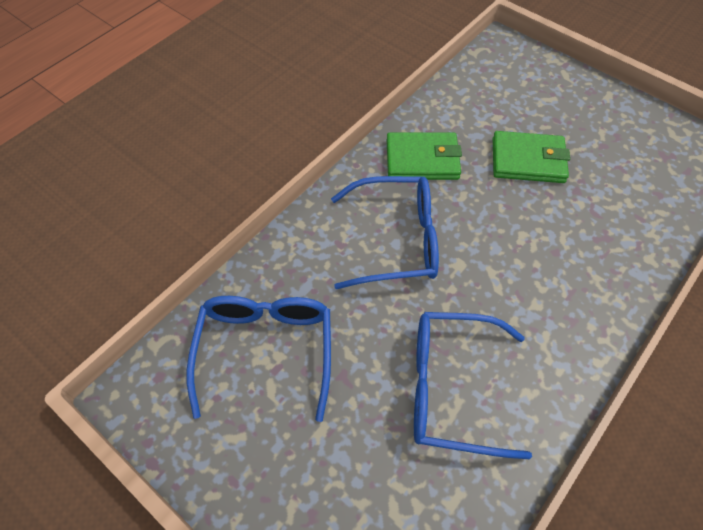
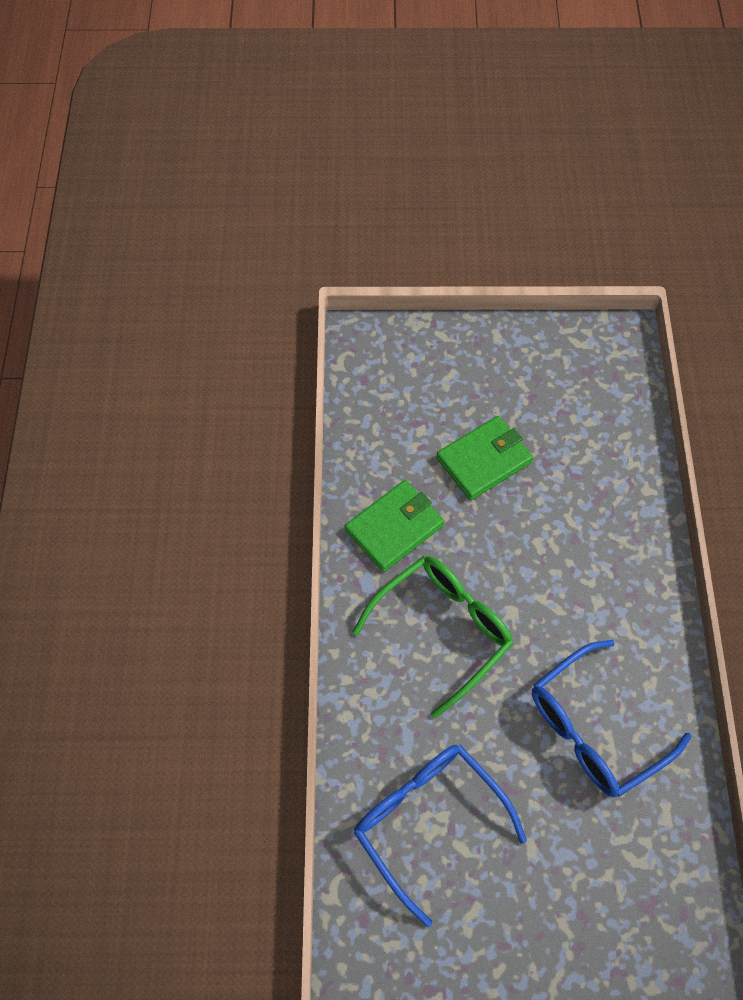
camera: 40 degrees left, 5 degrees up
blue glasses [331,176,439,289] -> green glasses [352,556,513,718]

